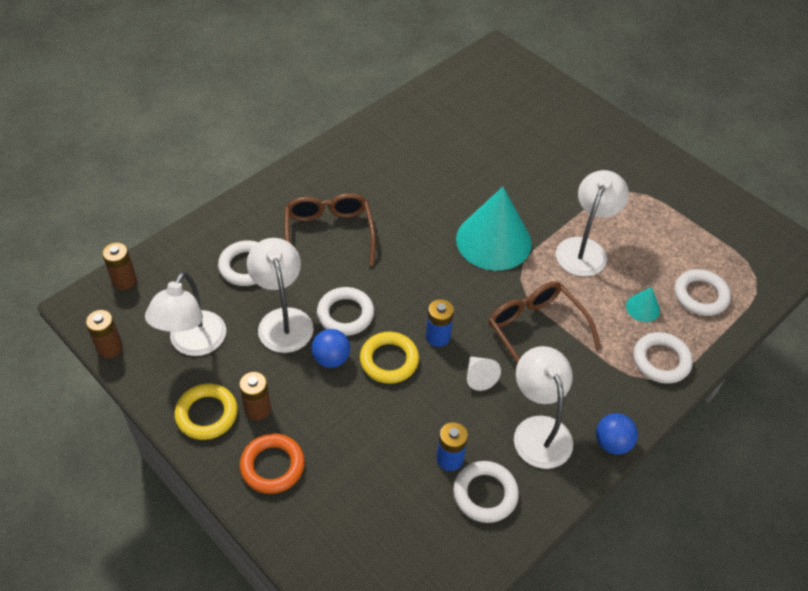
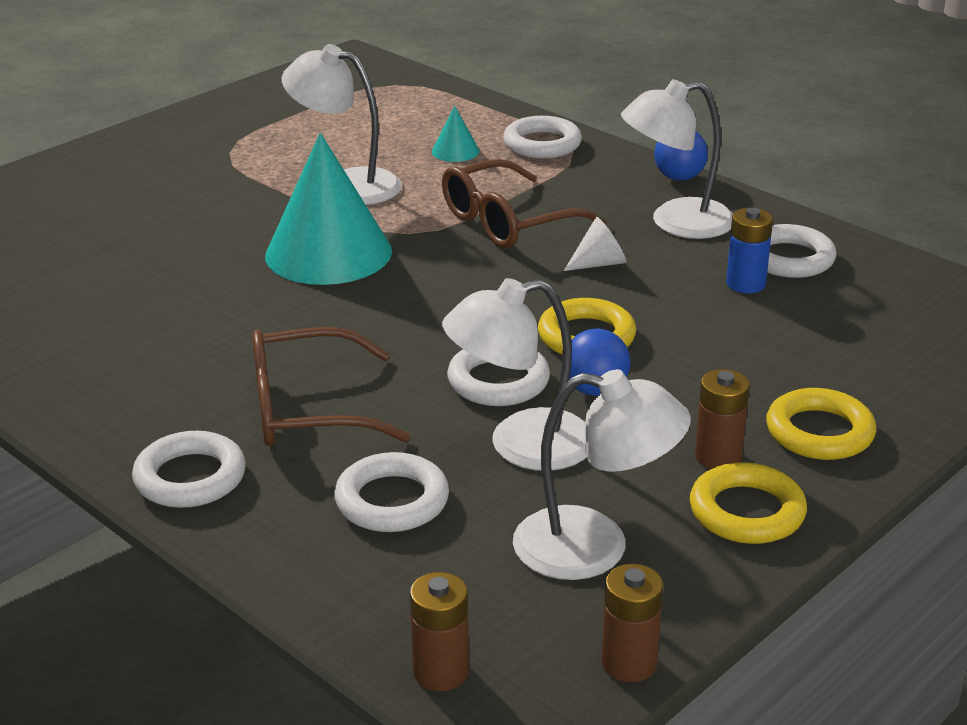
camera: 90 degrees left, 20 degrees down
orange ring [240,433,305,494] -> yellow ring [766,388,876,460]
blue battery [426,299,454,347] -> none
white ring [675,269,731,316] -> white ring moved to [132,431,246,508]

